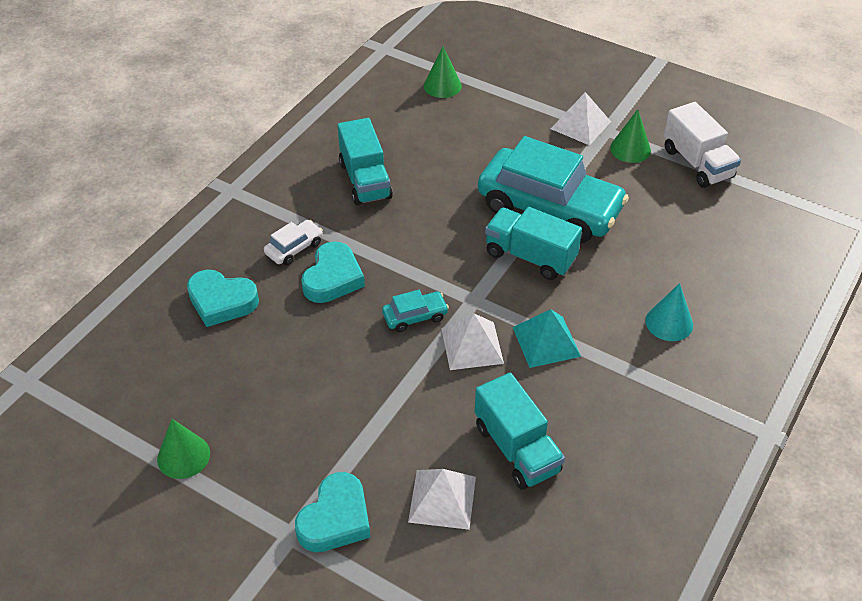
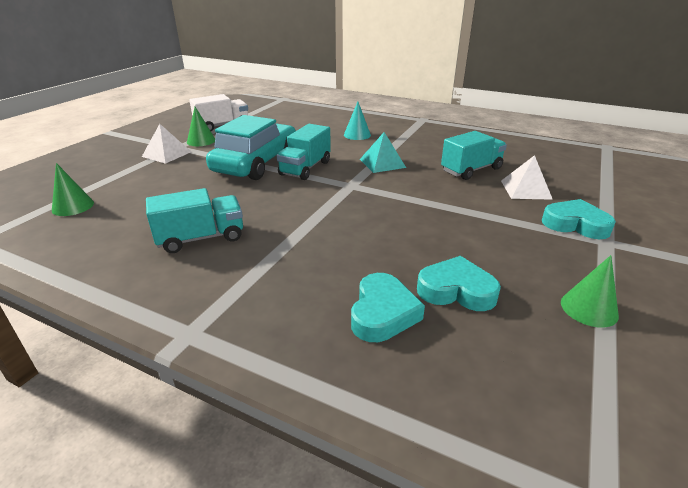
camera: 95 degrees left, 15 degrees down
white car [264,220,323,265] -> none
turquoise heart [301,241,365,303] -> turquoise heart moved to [417,256,501,311]
turquoise car [382,290,449,332] -> none
white pyramid [441,313,504,370] -> none

